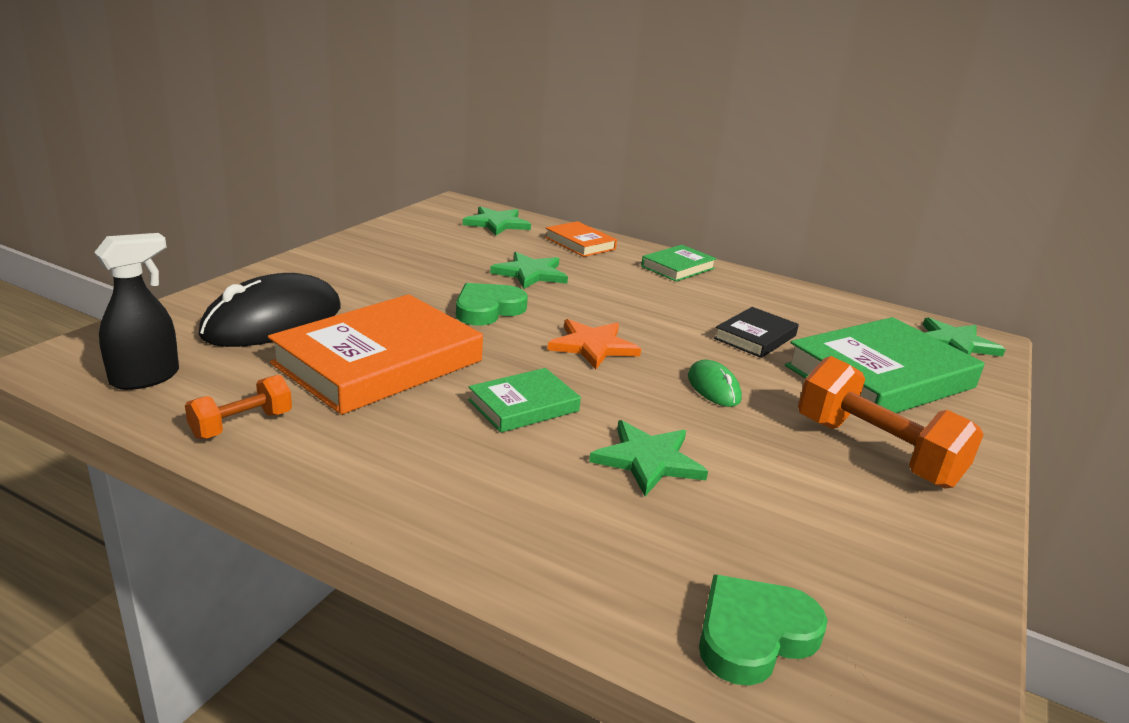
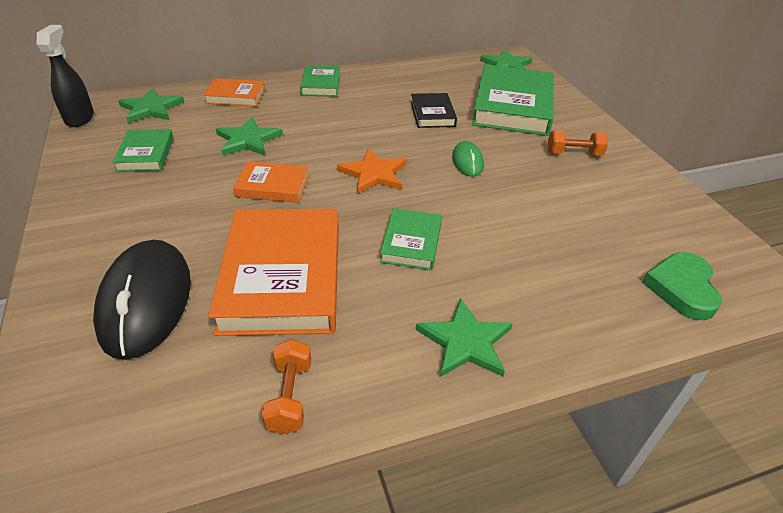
camera: 45 degrees left, 15 degrees up
black spray bottle [94,233,179,390] -> black spray bottle moved to [37,25,94,127]
green heart [456,283,528,325] -> orange book [233,161,309,203]
green star [589,420,708,496] -> green star moved to [416,298,513,377]
green mouse [688,360,742,407] -> green mouse turned 60 degrees clockwise [452,141,484,177]
orange dumbbell [798,356,984,489] -> orange dumbbell [548,131,608,156], size x0.54
none -> green book [112,129,174,172]

